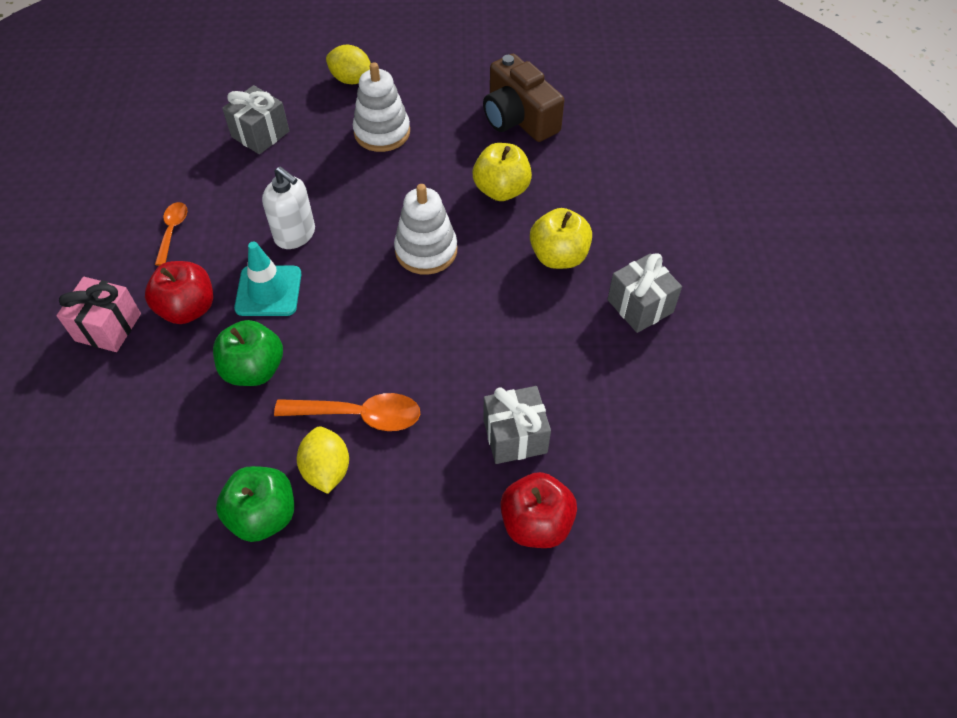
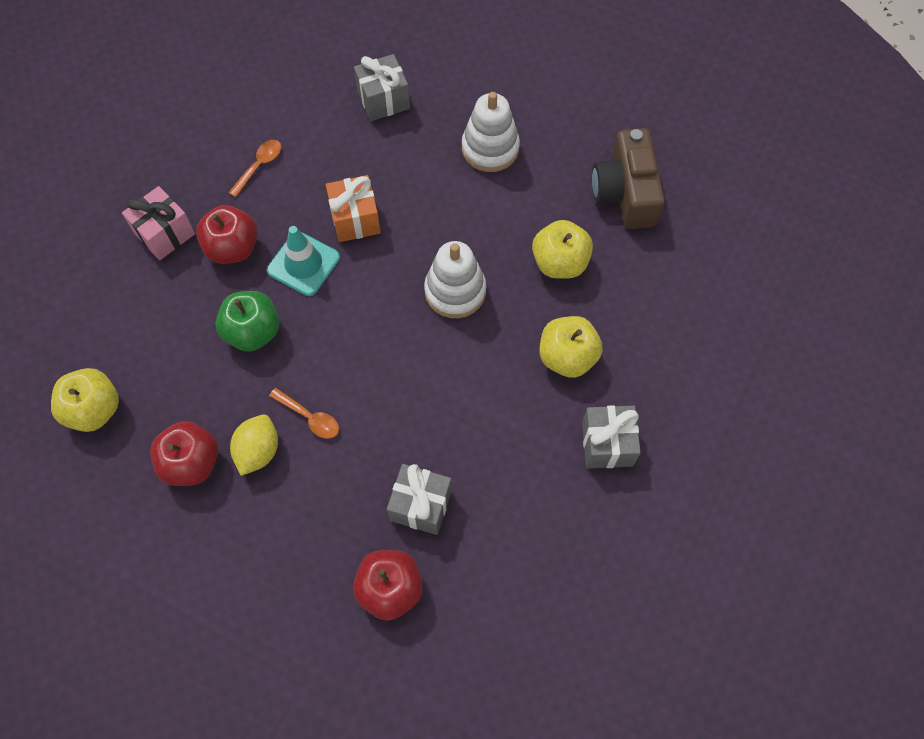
camera: 30 degrees right, 10 degrees up
green apple [216,466,294,542] -> red apple [150,421,218,486]
white soap dispenser [262,167,315,249] -> orange gift [326,175,381,242]
orange spoon [274,393,420,431] -> orange spoon [269,388,339,439], size x0.62
yellow lemon [326,45,371,84] -> none
none -> yellow apple [51,368,119,432]

